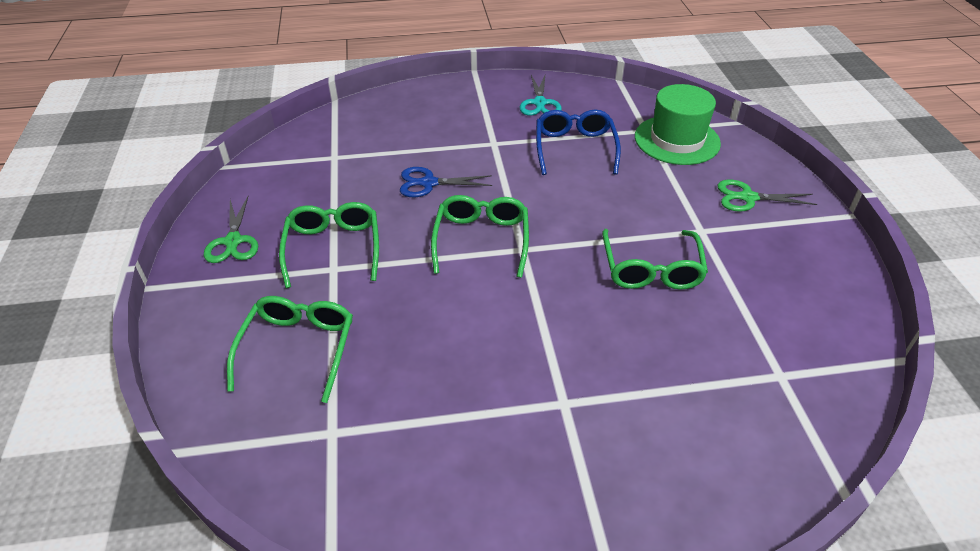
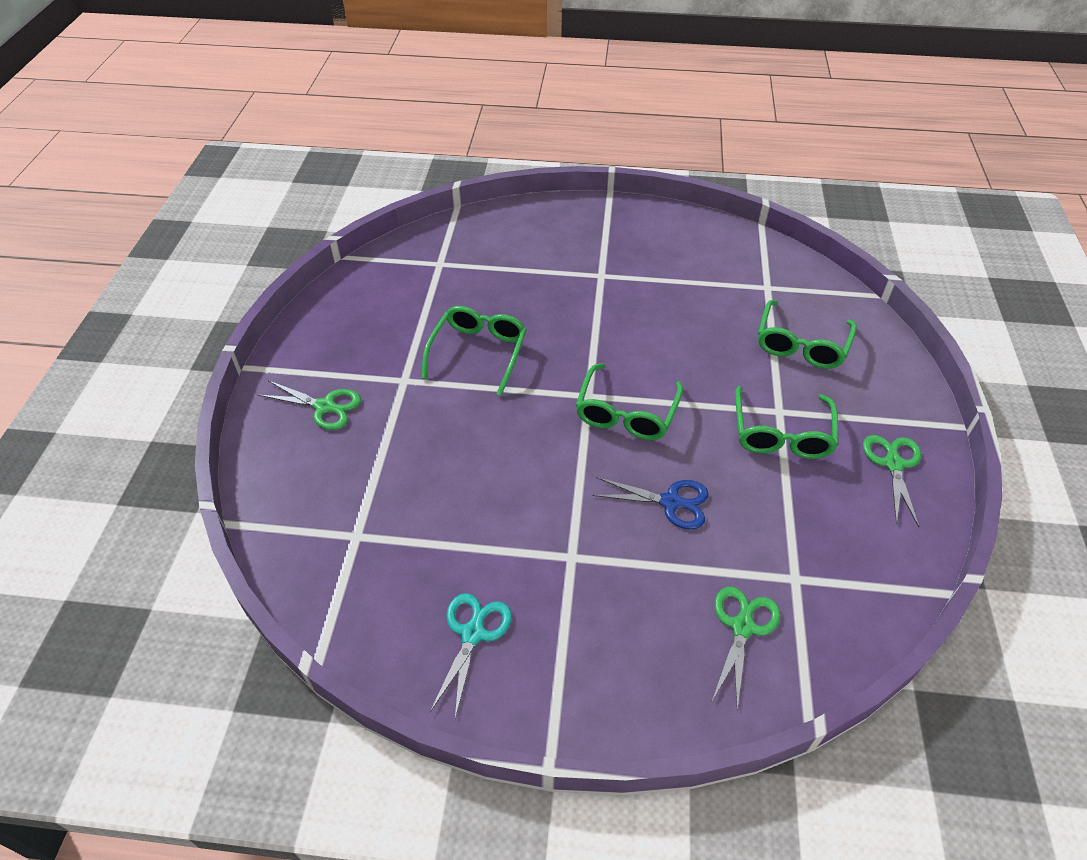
camera: 165 degrees left, 5 degrees up
blue glasses [536,110,621,175] -> none
green hat [635,84,721,165] -> none
none -> green scissors [712,587,780,710]

